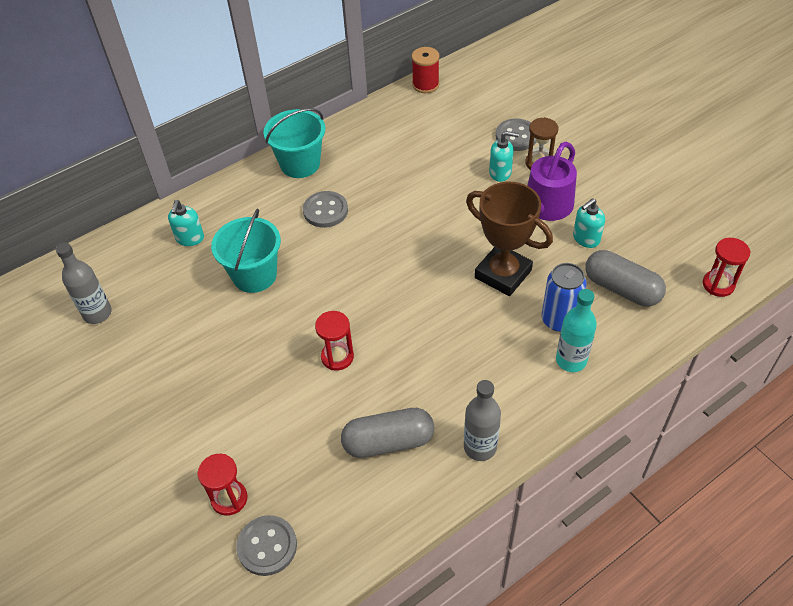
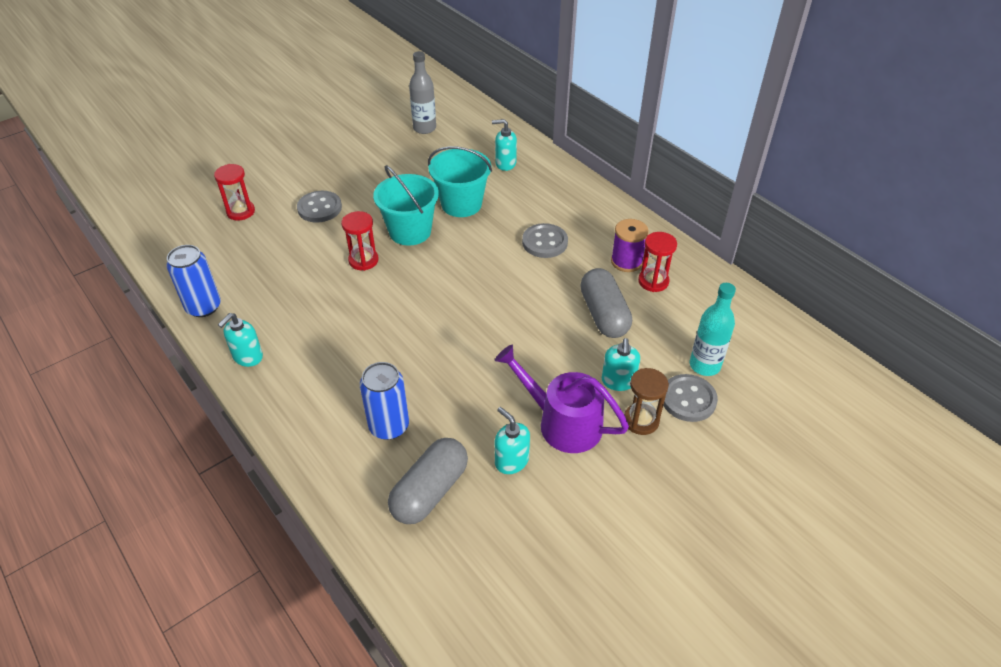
camera: 85 degrees right, 5 degrees down
grey button [236,515,297,576] -> grey button moved to [297,191,342,223]
turquoise bucket [264,108,325,178] -> turquoise bucket moved to [373,165,439,246]
grey capsule [341,408,434,458] -> grey capsule moved to [580,268,632,338]
red spool [412,47,440,93] -> none
grey bottle [464,380,501,461] -> turquoise soap dispenser [218,313,263,367]
brown trophy [466,182,553,296] -> none
turquoise bottle [556,289,597,372] -> turquoise bottle moved to [690,283,736,376]
red hourglass [703,238,751,297] -> red hourglass moved to [638,232,677,292]
none -> blue can [167,245,221,317]
none -> purple spool [611,219,648,272]

